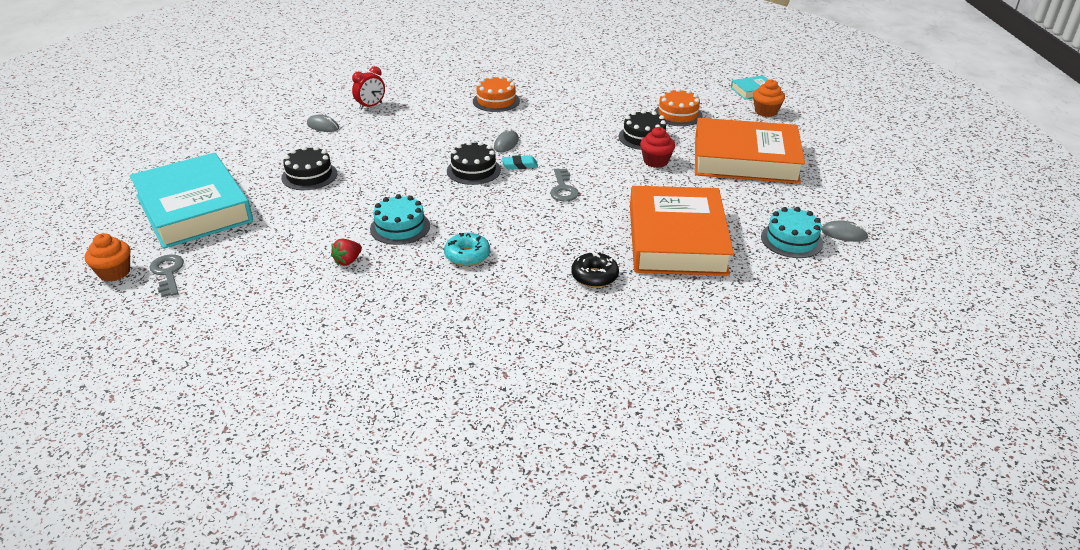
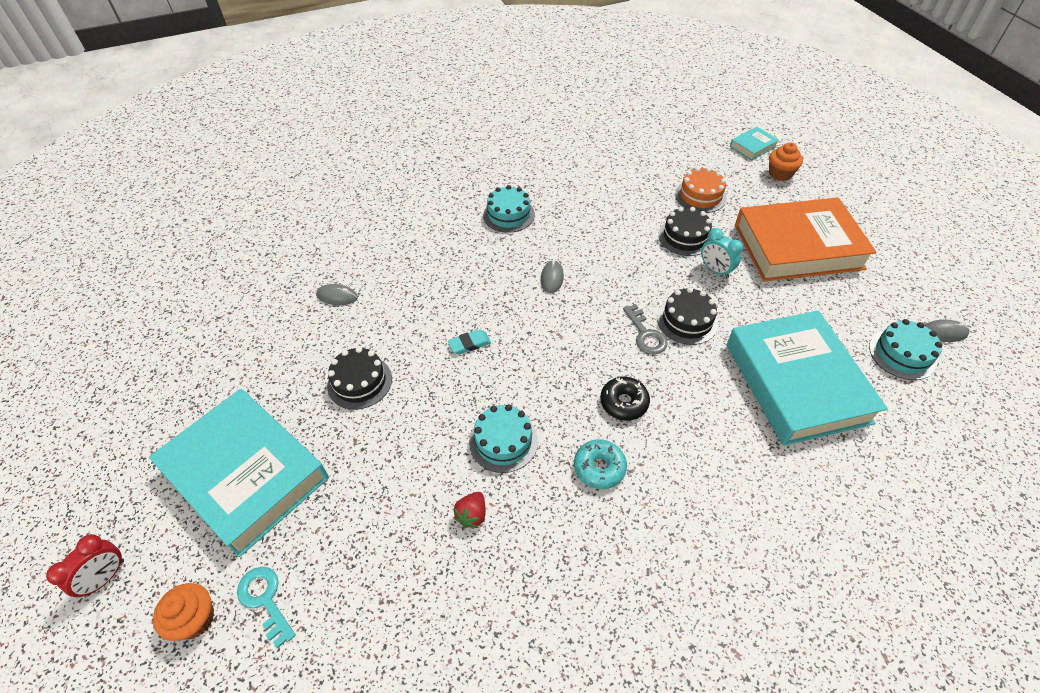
camera: 15 degrees left, 15 degrees up
grey key [149,254,184,297] -> turquoise key [237,567,296,648]
red clock [352,66,385,110] -> red clock moved to [46,534,124,597]
black cake [447,141,501,185] -> black cake moved to [657,287,718,345]
orange cake [473,76,520,112] -> turquoise cake [483,185,535,233]
turquoise eraser [502,155,538,169] -> turquoise eraser moved to [448,329,491,355]
black donut [571,251,619,288] -> black donut moved to [600,377,650,421]
orange book [630,186,734,276] -> turquoise book [727,311,888,446]
red cupcake [640,127,675,168] -> turquoise clock [701,228,743,278]

